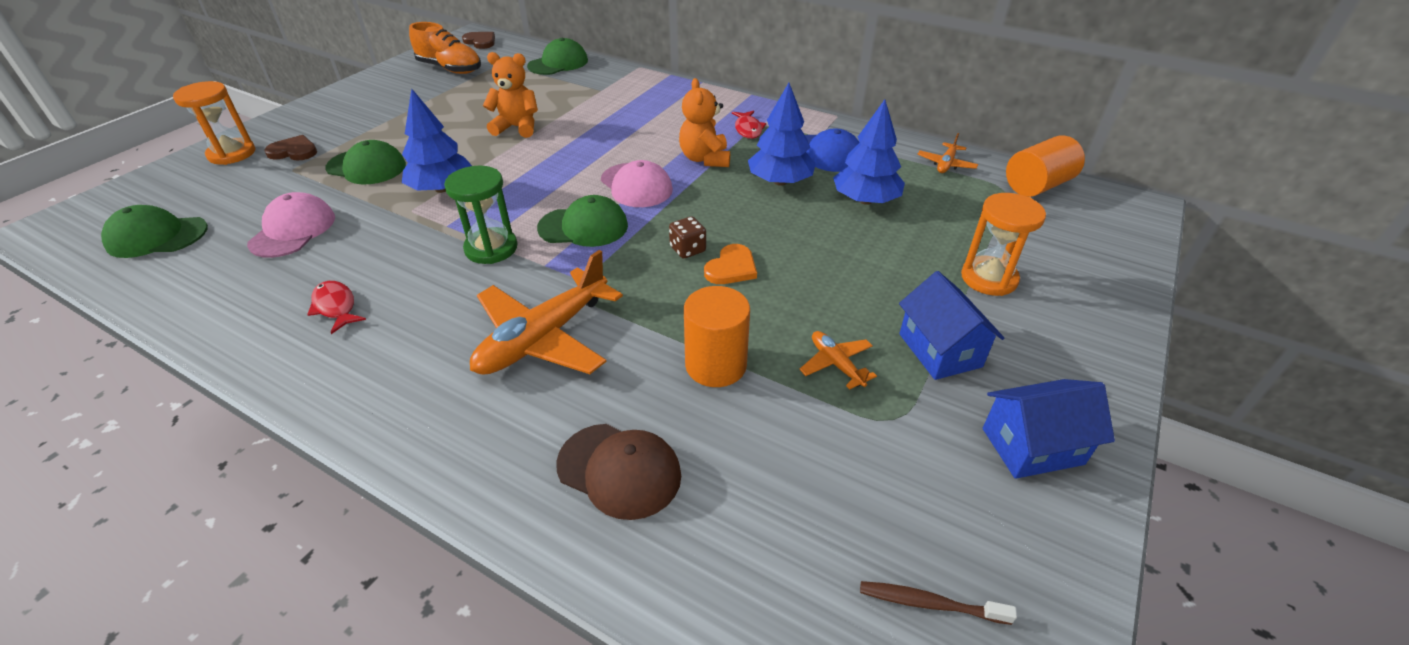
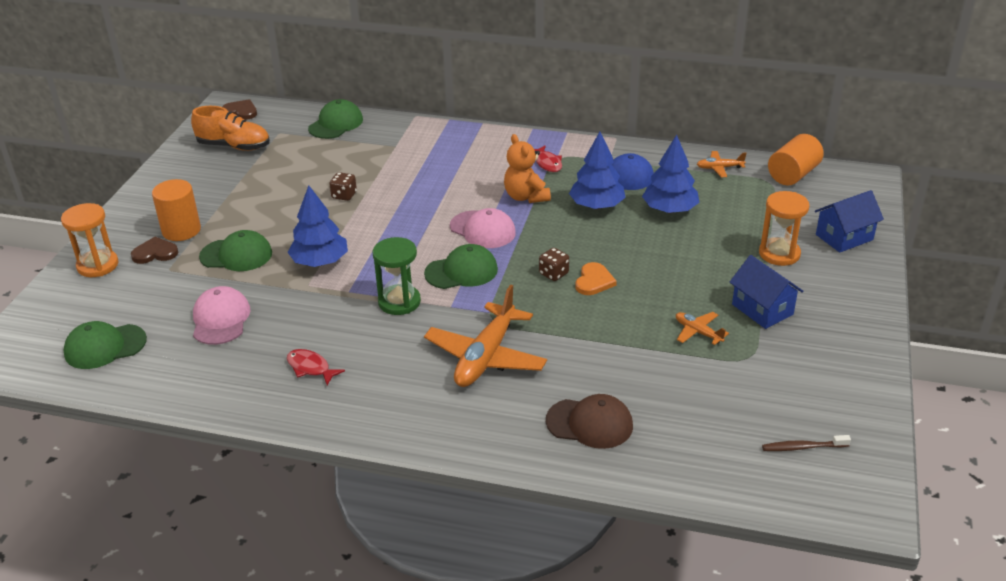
camera: 15 degrees left, 5 degrees down
orange teddy bear [483,52,538,138] -> brown dice [330,172,357,201]
orange cylinder [684,286,750,387] -> orange cylinder moved to [152,179,201,241]
orange plane [917,133,978,173] -> orange plane turned 75 degrees clockwise [697,151,747,177]
blue house [983,379,1115,479] -> blue house moved to [815,190,884,253]

